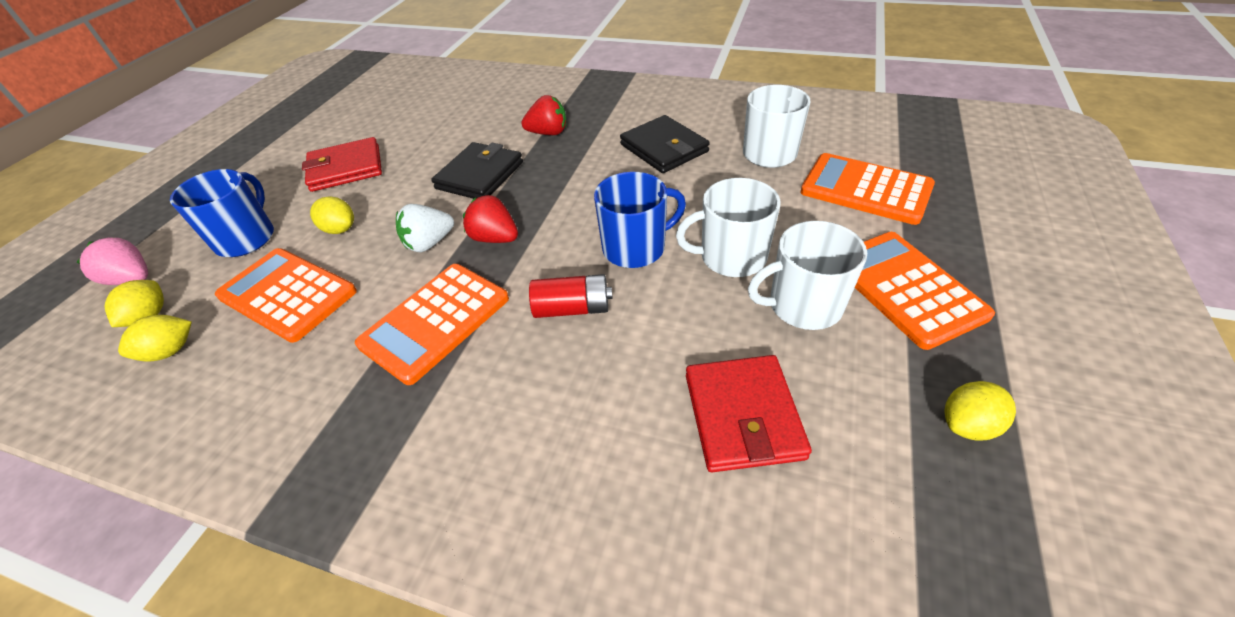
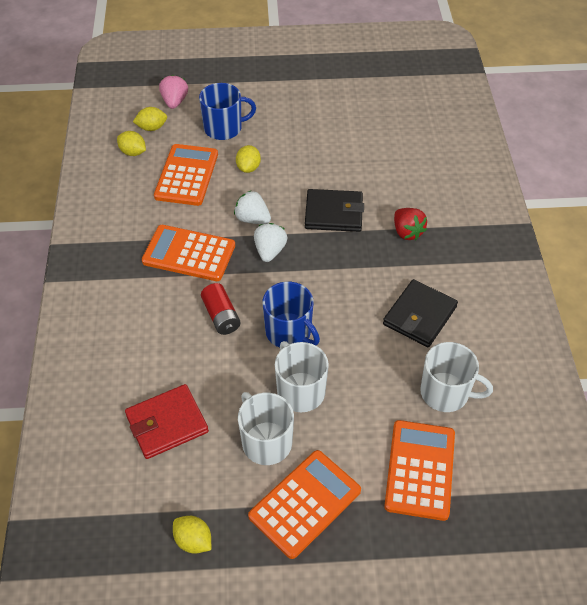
camera: 65 degrees right, 5 degrees up
red wallet [302,137,382,192] -> none
red strawberry [463,195,518,243] -> white strawberry [254,223,287,262]

